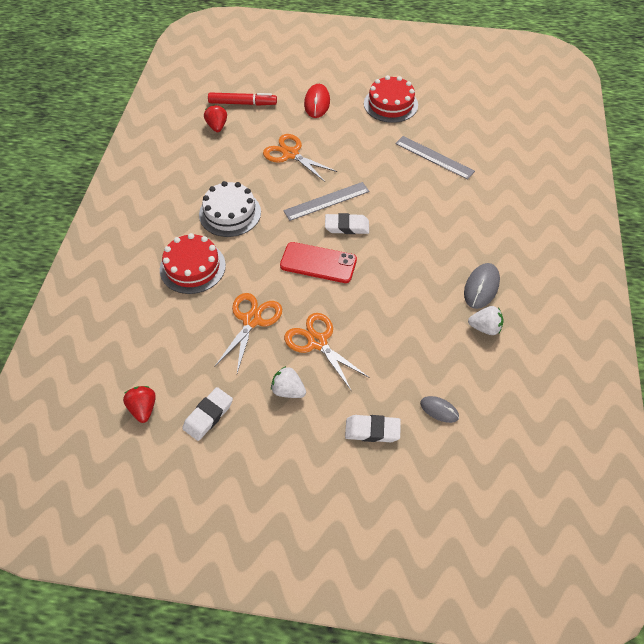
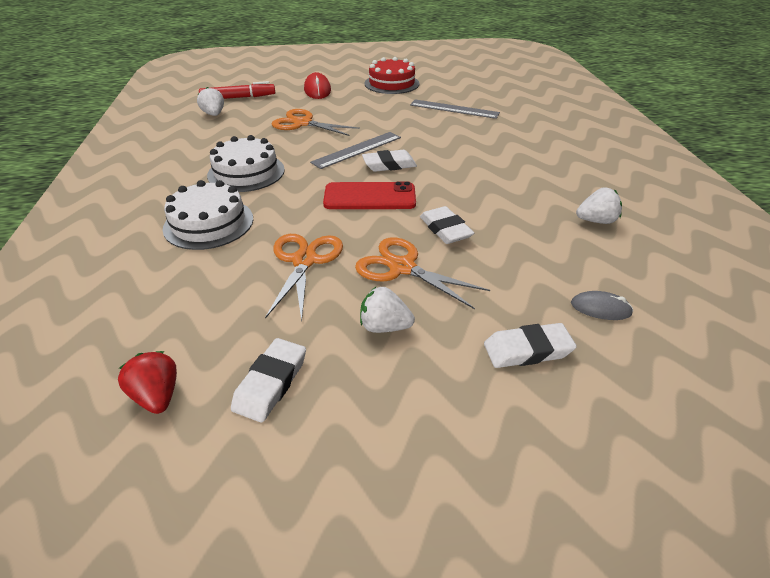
camera: 15 degrees left, 15 degrees down
red cake [160,233,226,294] -> white cake [162,180,253,250]
red strawberry [204,105,227,132] -> white strawberry [197,87,224,116]
grey mouse [464,263,500,309] -> none
none -> white eraser [420,206,474,244]

